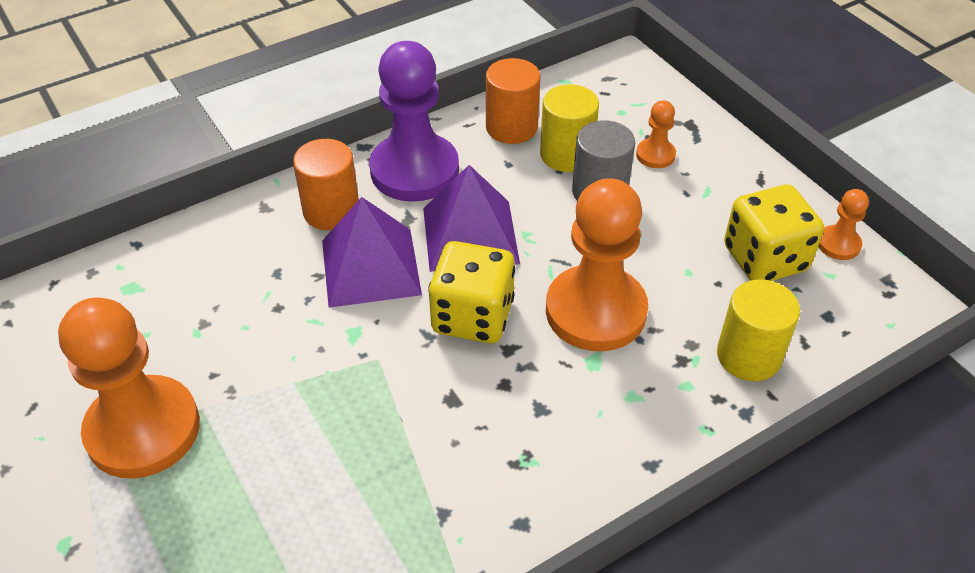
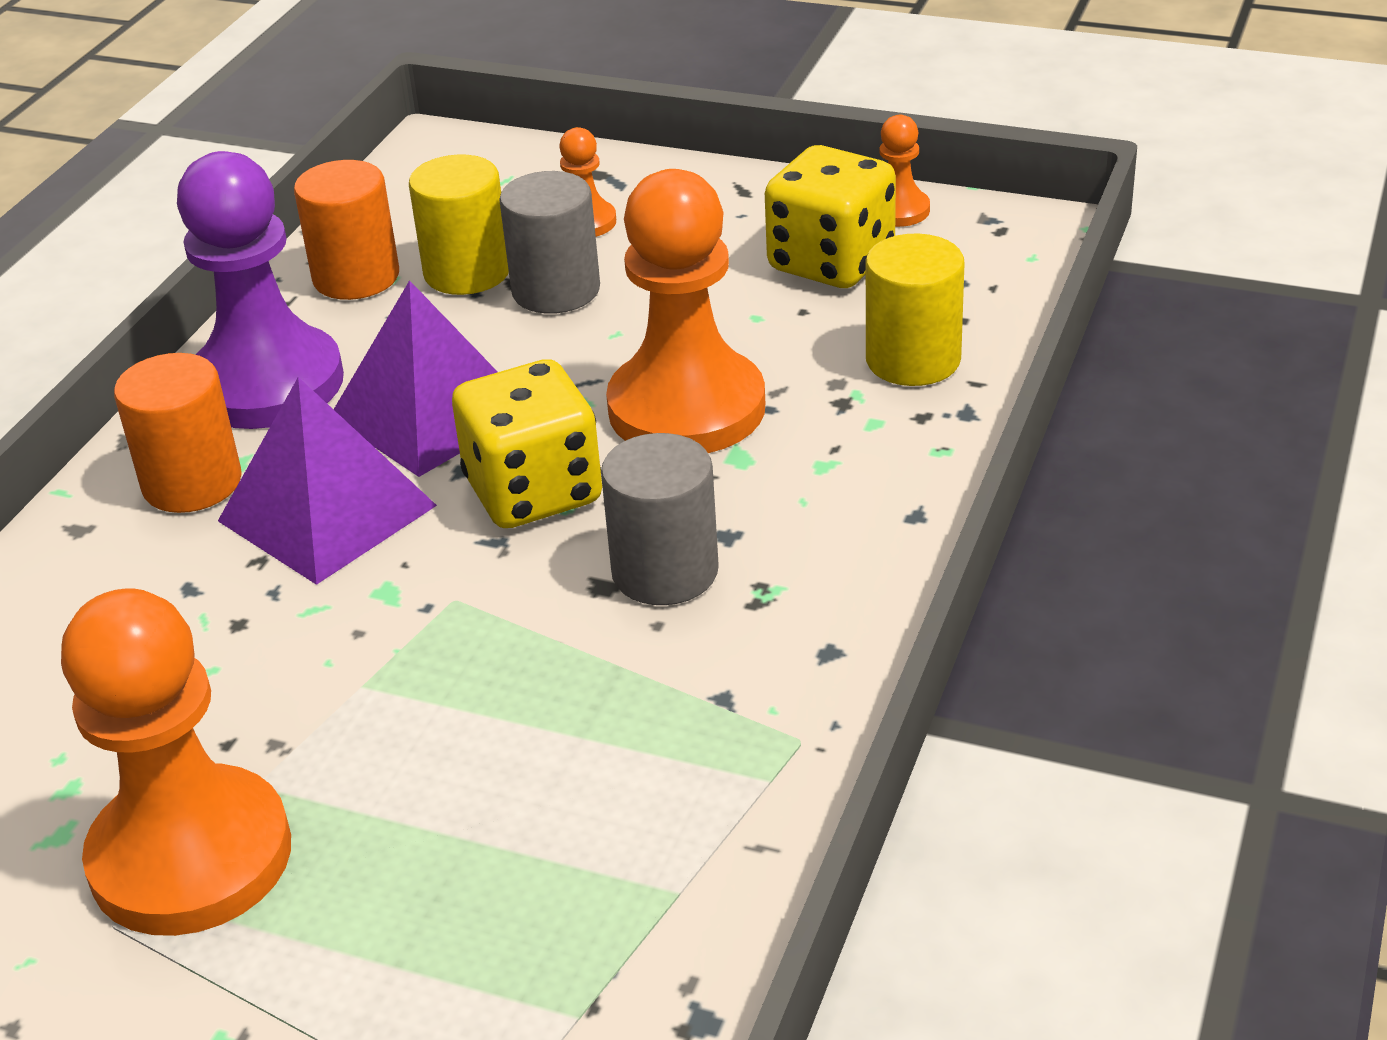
camera: 35 degrees left, 10 degrees down
none -> grey cylinder [601,433,719,605]

